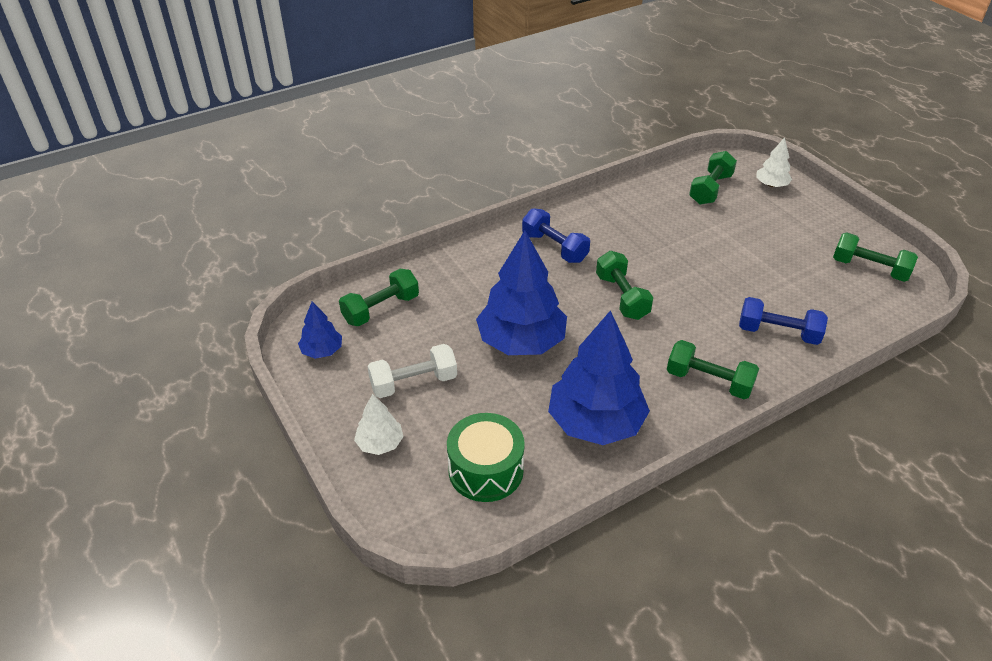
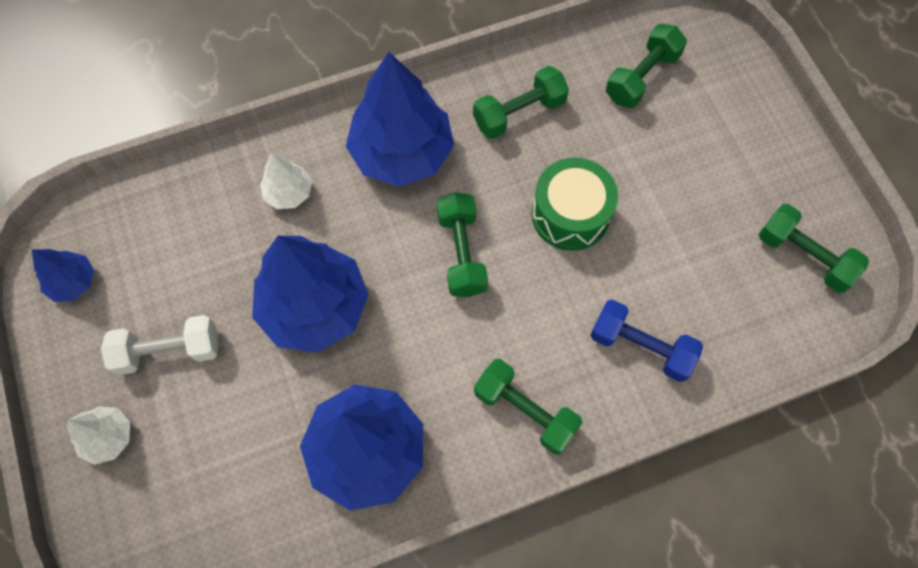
camera: 10 degrees right, 25 degrees up
green dumbbell [339,269,419,326] -> green dumbbell moved to [473,66,569,139]
green drum [447,413,525,502] -> green drum moved to [532,158,618,251]
blue dumbbell [522,208,590,263] -> blue tree [346,52,454,187]
white tree [756,137,792,187] -> white tree moved to [260,153,312,209]

